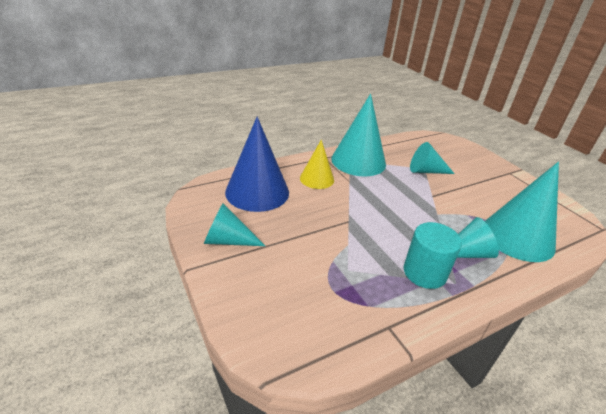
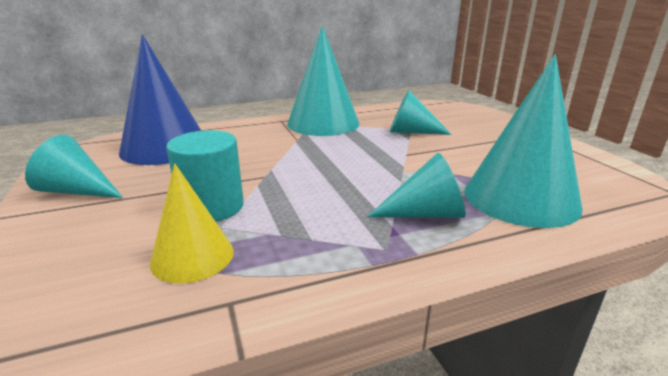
camera: 10 degrees right, 10 degrees down
yellow cone [300,140,334,189] -> yellow cone moved to [150,163,234,283]
turquoise cylinder [404,222,462,289] -> turquoise cylinder moved to [166,130,244,222]

